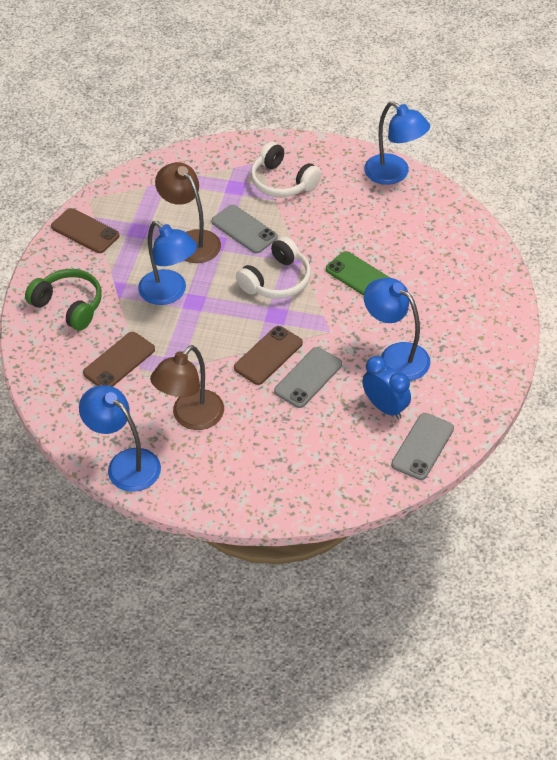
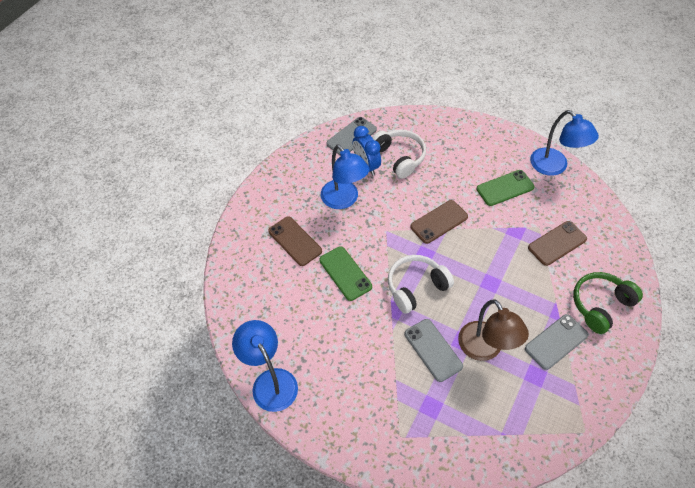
camera: 165 degrees left, 5 degrees up
green headphones [25,269,102,331] -> green headphones turned 90 degrees clockwise [573,272,643,334]
brown phone [51,208,120,253] -> brown phone moved to [268,216,322,266]
blue lamp [138,221,197,305] -> none
brown lamp [150,345,224,430] -> green phone [476,170,535,206]
white headphones [251,142,322,197] -> white headphones moved to [372,129,426,178]
grey phone [274,347,342,408] -> grey phone moved to [525,314,588,370]

